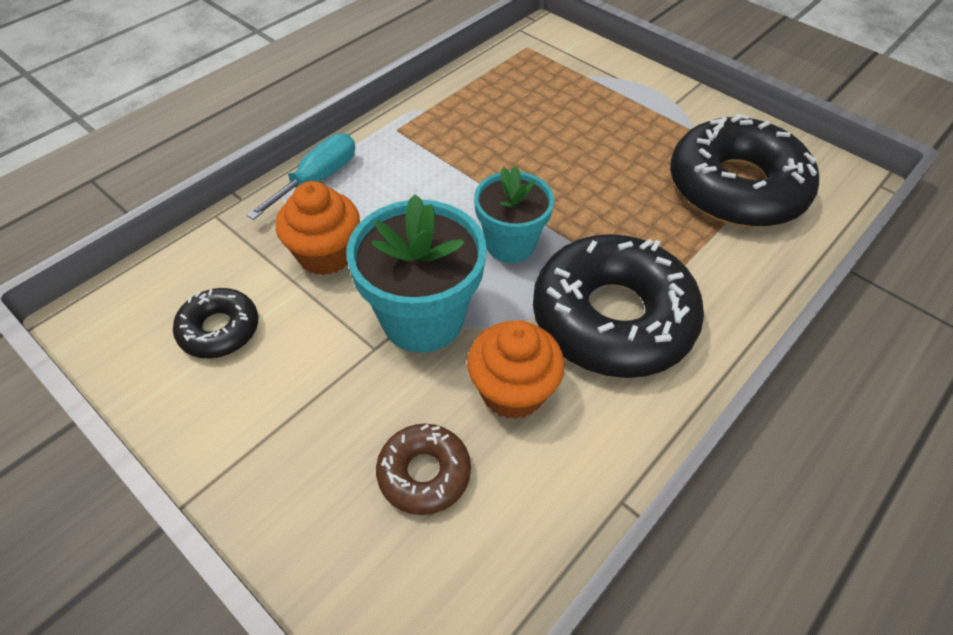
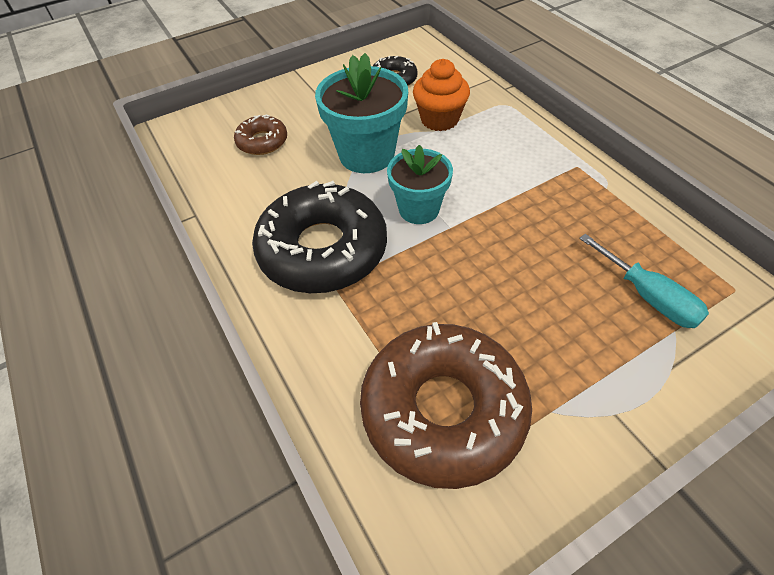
camera: 110 degrees right, 0 degrees up
turquoise screwdriver [247,133,355,220] -> turquoise screwdriver moved to [579,234,709,328]
orange cupcake [467,320,565,419] -> none
black donut [670,114,819,227] -> brown donut [360,322,532,489]

